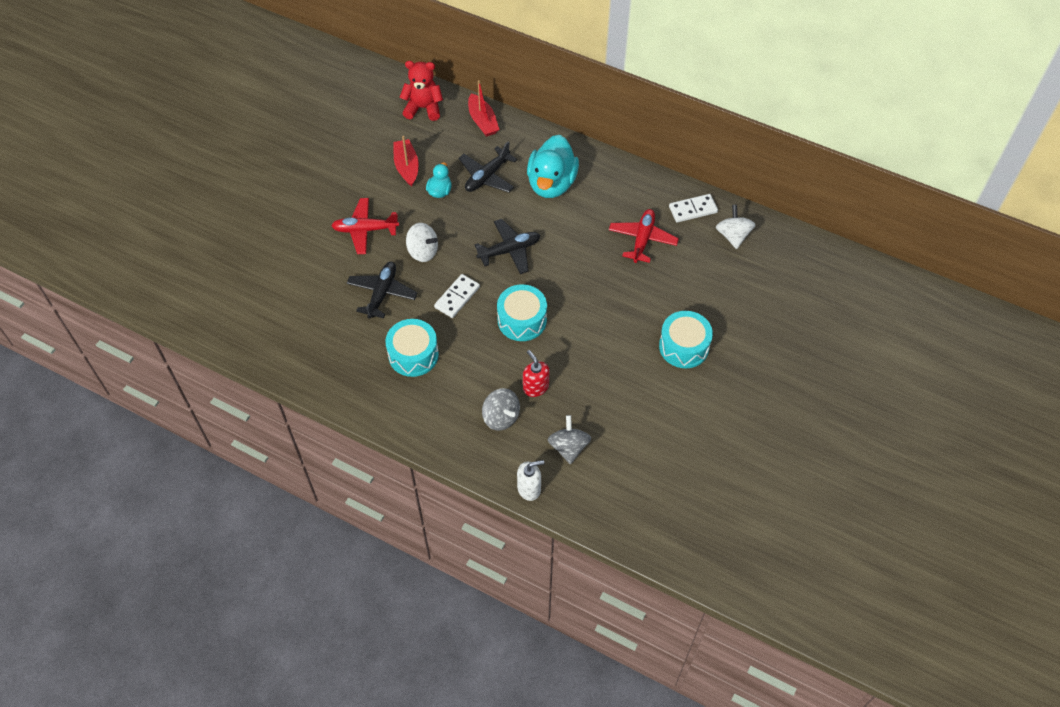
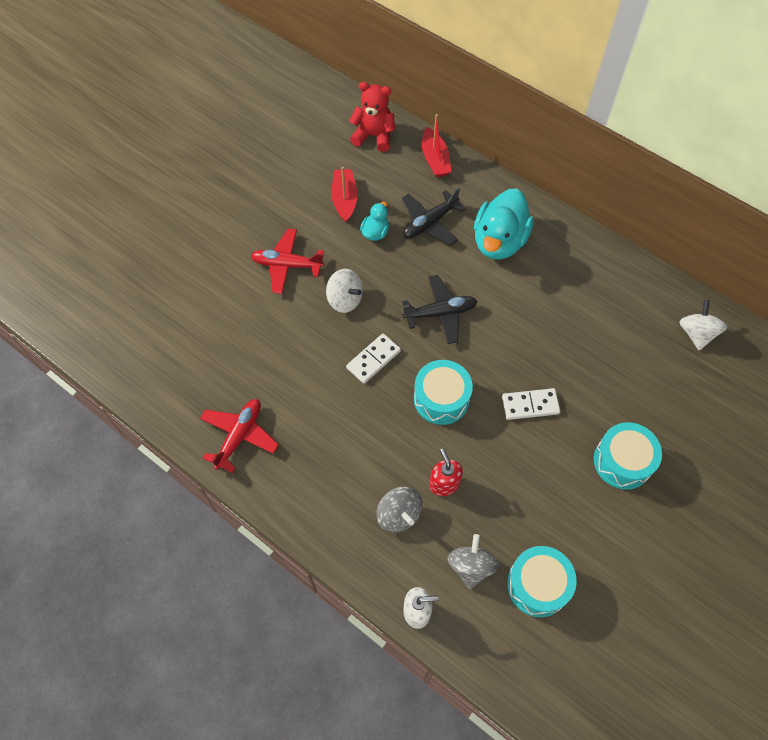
camera: 10 degrees right, 5 degrees up
black plane [347,262,418,319] -> none
turquoise drum [385,319,439,377] -> turquoise drum moved to [507,546,577,617]
red plane [609,209,679,263] -> red plane moved to [200,399,279,473]
white domino [669,194,718,223] -> white domino moved to [502,388,560,420]

